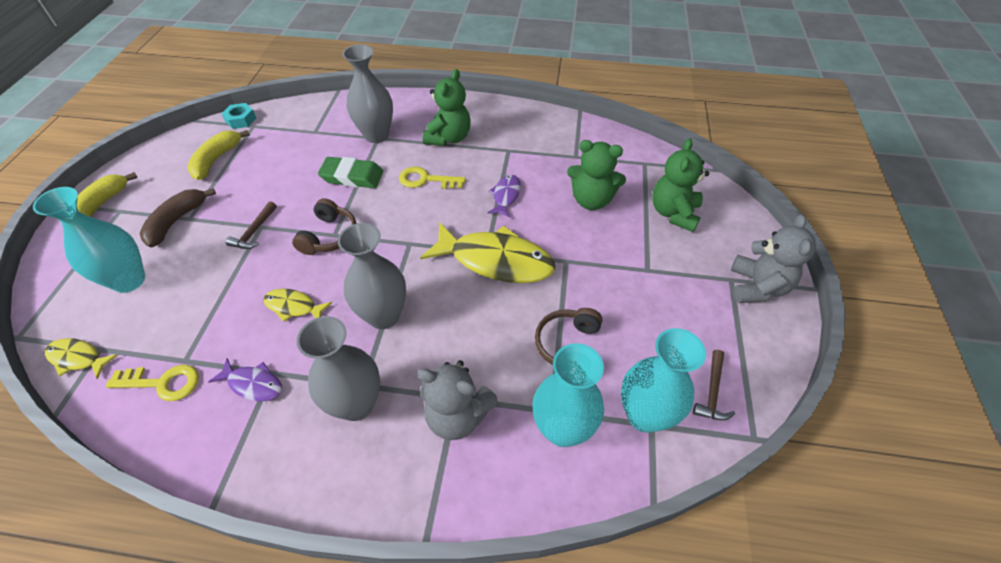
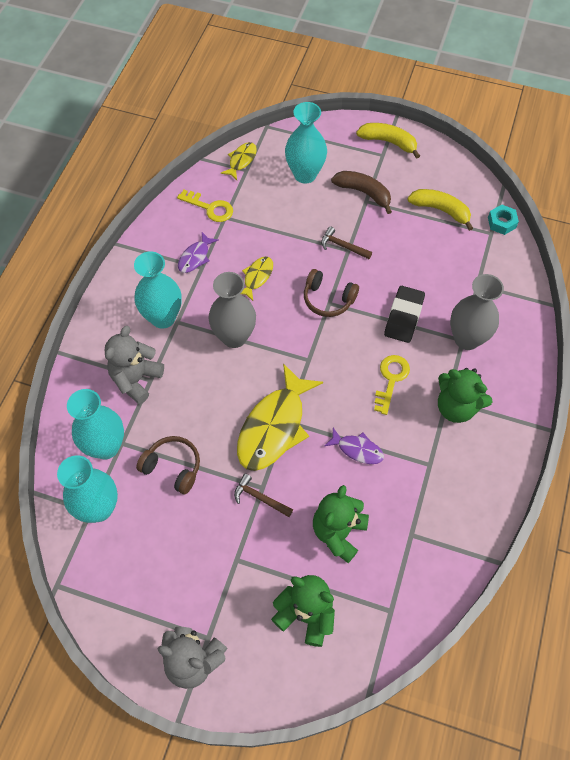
camera: 100 degrees right, 10 degrees up
yellow key [106,365,199,401] -> yellow key turned 75 degrees counterclockwise [177,190,233,222]
grey vase [297,316,380,421] -> turquoise vase [134,251,182,329]
green eraser [318,157,383,188] -> black eraser [384,286,425,343]
brown hammer [693,350,735,421] -> brown hammer moved to [234,473,293,517]

